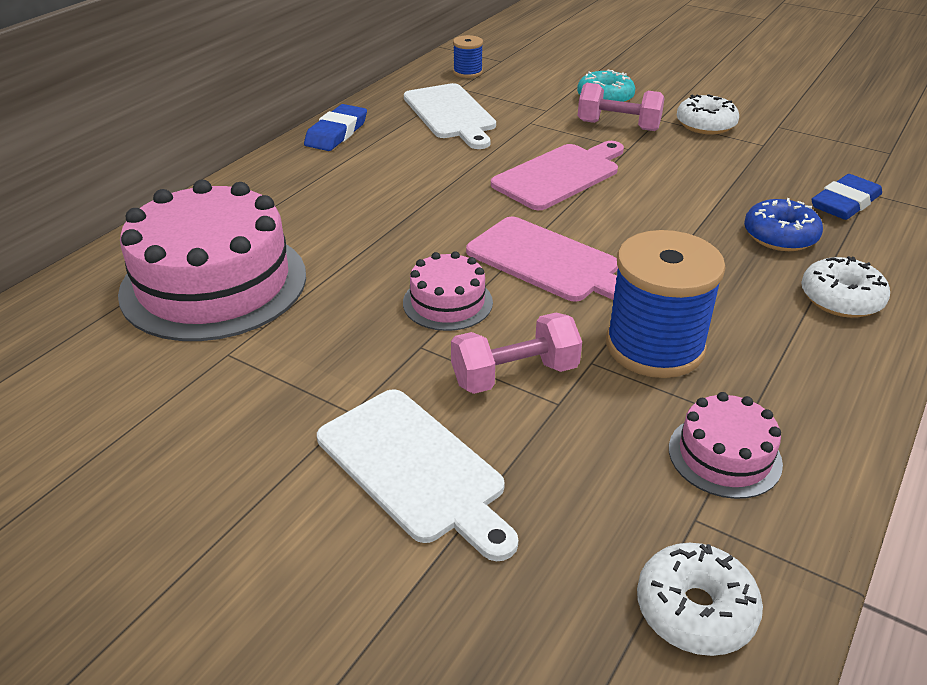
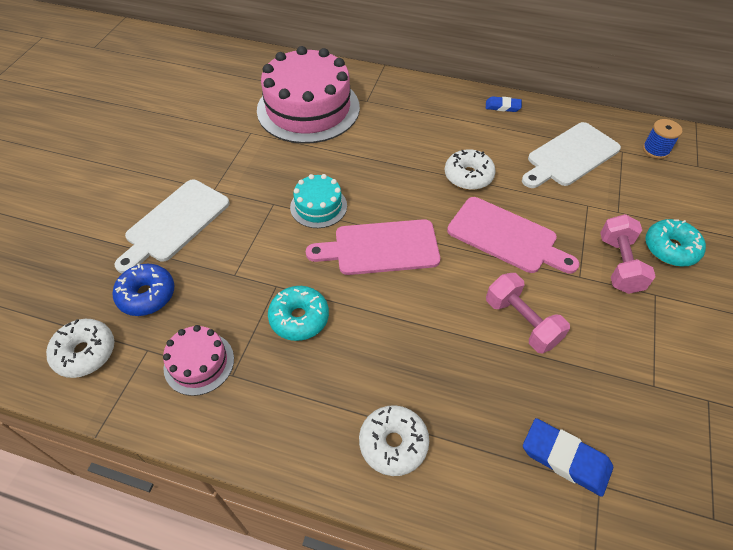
camera: 75 degrees right, 15 degrees up
blue eraser [304,104,367,151] -> blue eraser [486,96,522,112], size x0.62
pink cake [403,251,493,331] -> turquoise cake [290,174,347,228]
pink dumbbell [451,313,582,394] -> pink dumbbell moved to [486,273,570,353]
pink cutting board [466,217,618,302] -> pink cutting board turned 60 degrees clockwise [306,219,440,275]
blue spool [606,230,726,378] -> turquoise donut [268,286,329,341]
white donut [677,94,739,135] -> white donut moved to [445,149,496,190]
blue donut [744,198,823,251] -> blue donut moved to [112,264,174,316]

